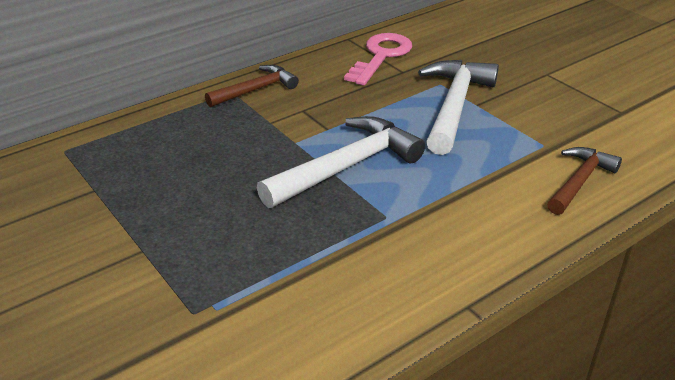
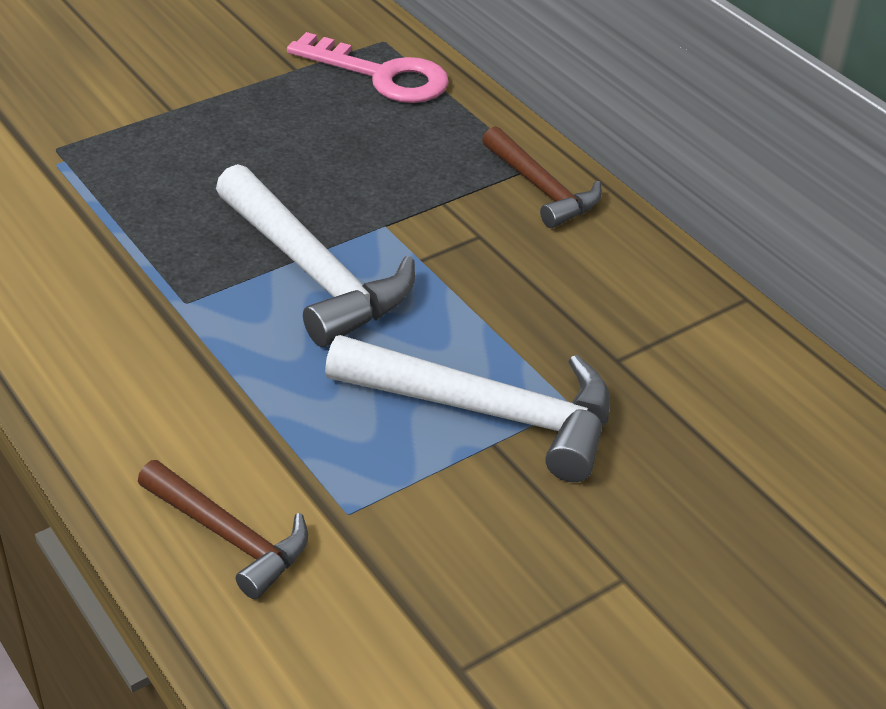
camera: 90 degrees right, 5 degrees up
pink key [344,33,412,85] -> pink key moved to [287,32,449,103]

